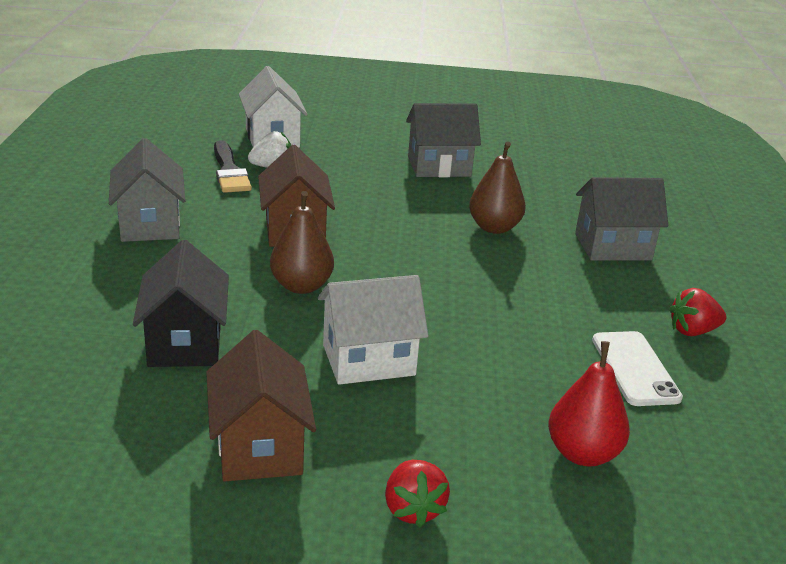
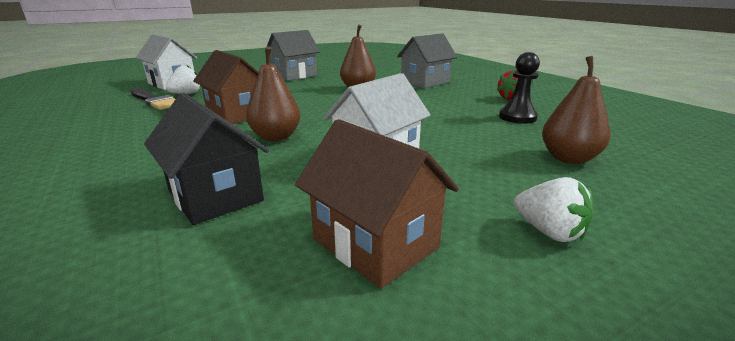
camera: 30 degrees left, 5 degrees down
grey house [109,138,186,242] -> none
red strawberry [385,460,450,527] -> white strawberry [514,177,593,242]
red pear [548,341,630,466] -> brown pear [542,56,611,164]
white phone [592,331,683,406] -> black pawn [499,52,540,124]

